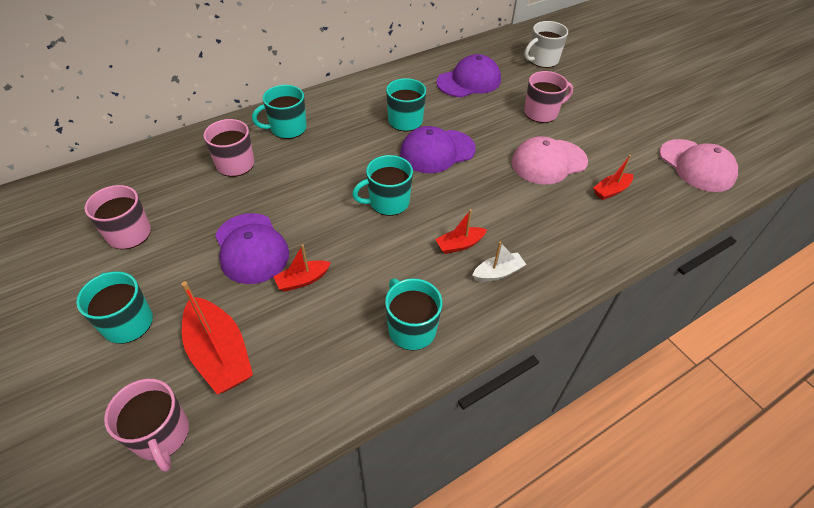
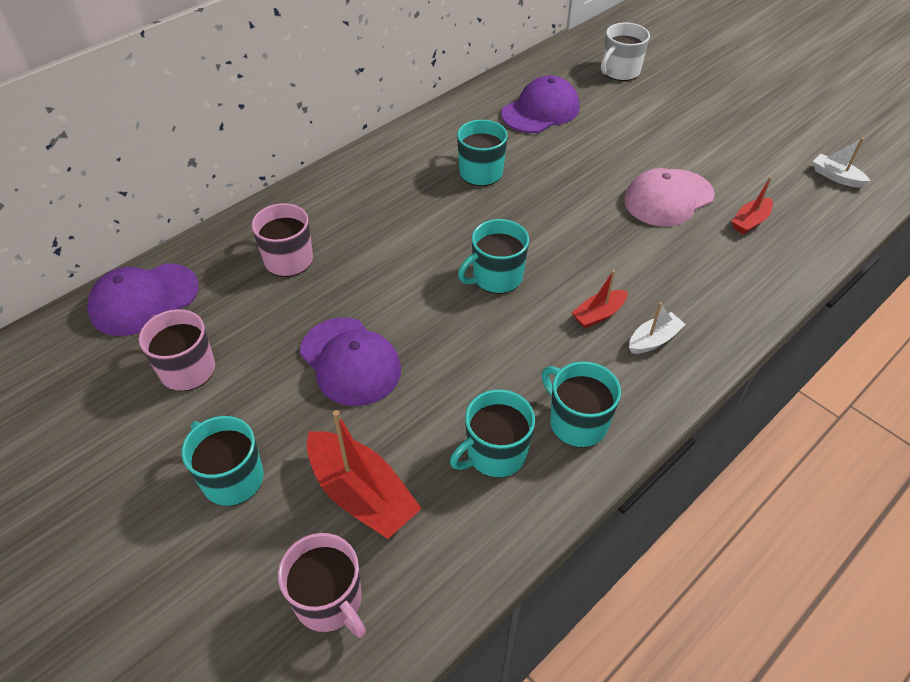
camera: 10 degrees left, 0 degrees up
turquoise mug [252,85,307,139] -> turquoise mug moved to [450,389,535,478]
red boat [273,245,331,292] -> none
purple cap [400,126,476,173] -> purple cap moved to [87,263,199,336]
pink mug [524,71,573,123] -> none
pink cap [659,139,738,192] -> white boat [813,138,870,188]

